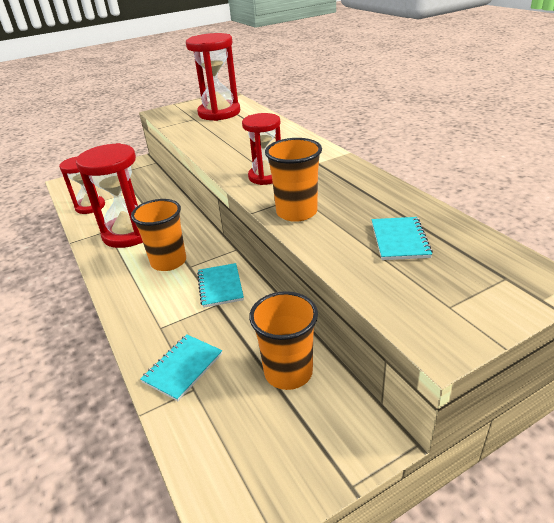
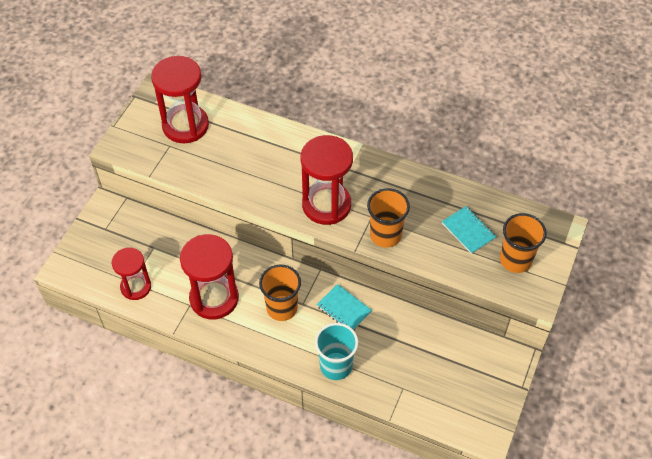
camera: 40 degrees left, 20 degrees up
turquoise notebook [140,334,222,401] -> none
red hourglass [242,113,281,185] -> red hourglass [301,135,353,225], size x1.59
orange cup [249,291,318,390] -> orange cup moved to [500,213,547,273]
none -> turquoise cup [315,323,358,380]

